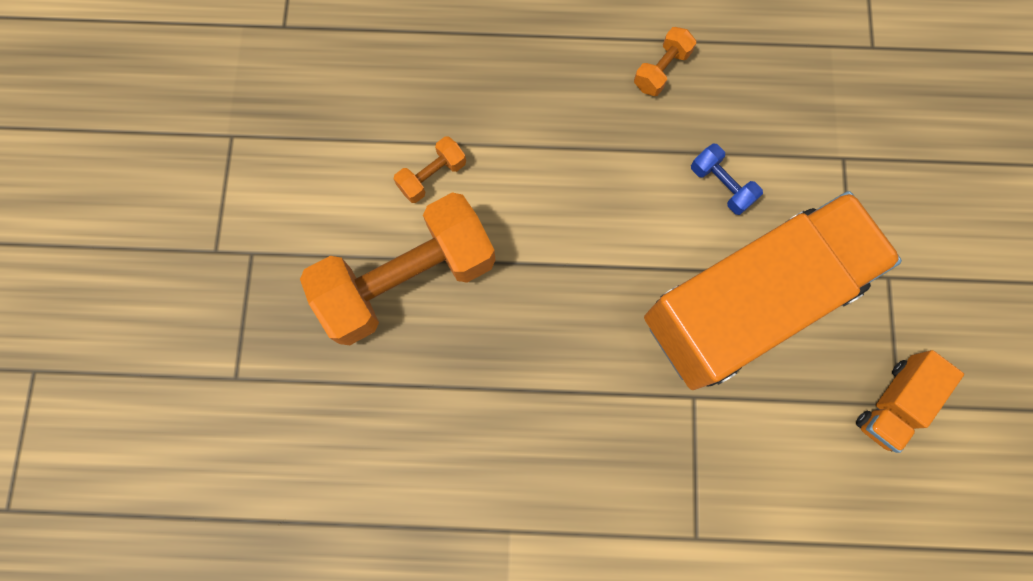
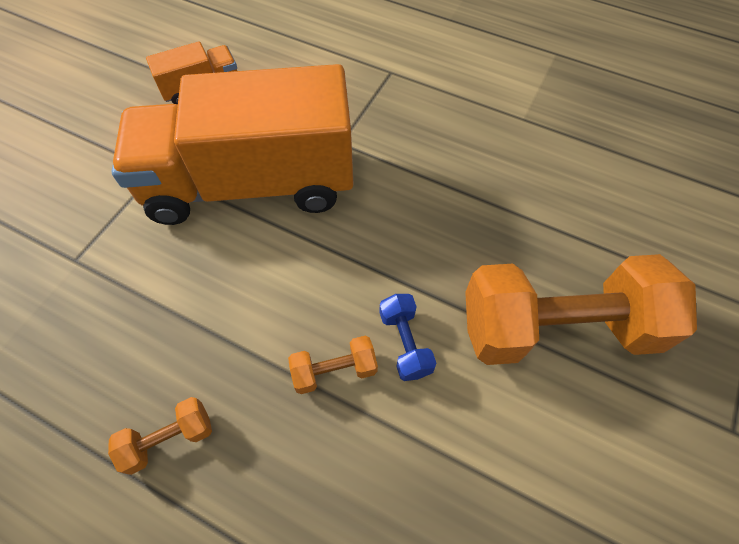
camera: 155 degrees left, 15 degrees down
orange dumbbell [394,136,466,203] -> orange dumbbell moved to [288,336,378,394]
blue dumbbell [691,144,763,215] -> blue dumbbell moved to [379,294,436,381]

